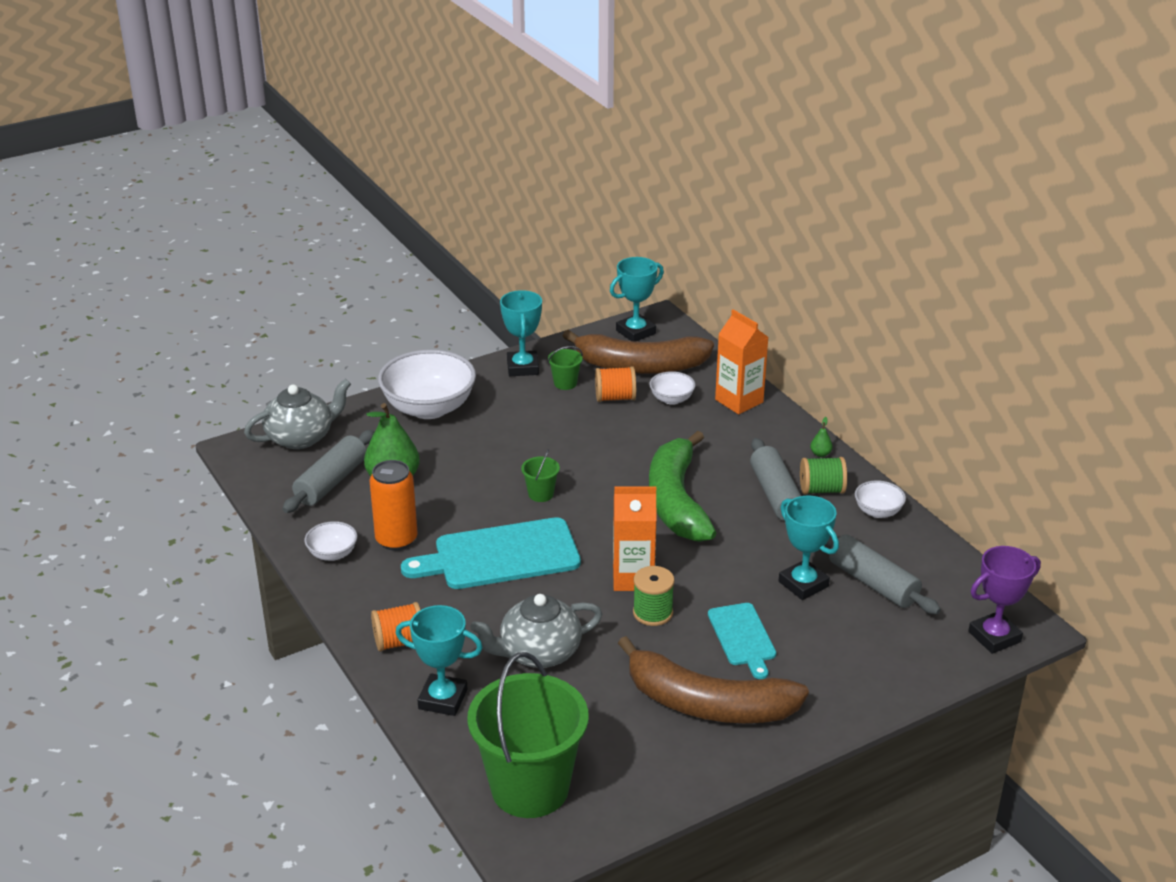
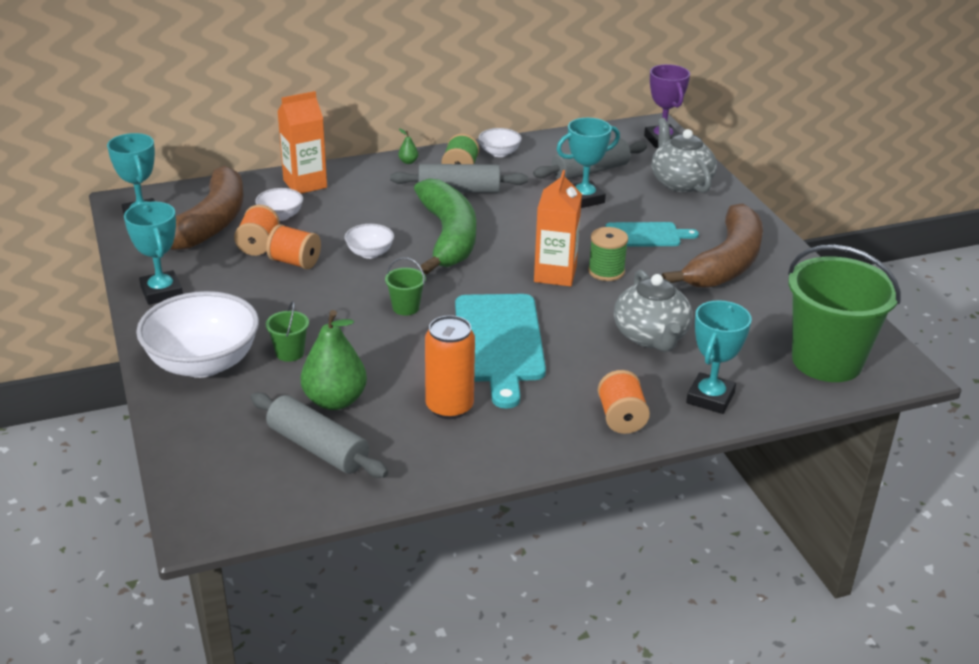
camera: 80 degrees left, 0 degrees up
grey teapot [244,379,351,449] -> grey teapot moved to [651,118,717,193]
white bowl [305,521,357,561] -> white bowl moved to [345,224,394,259]
turquoise trophy [500,290,542,376] -> turquoise trophy turned 60 degrees clockwise [124,202,183,305]
green bucket [548,346,583,390] -> green bucket moved to [266,301,309,362]
green banana [649,431,716,542] -> green banana turned 105 degrees counterclockwise [414,179,476,274]
none -> orange spool [266,224,321,269]

